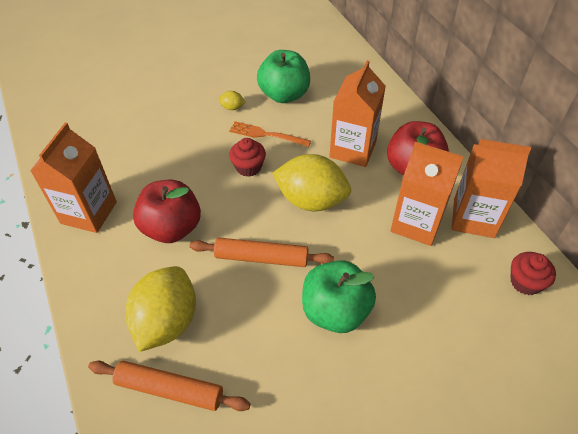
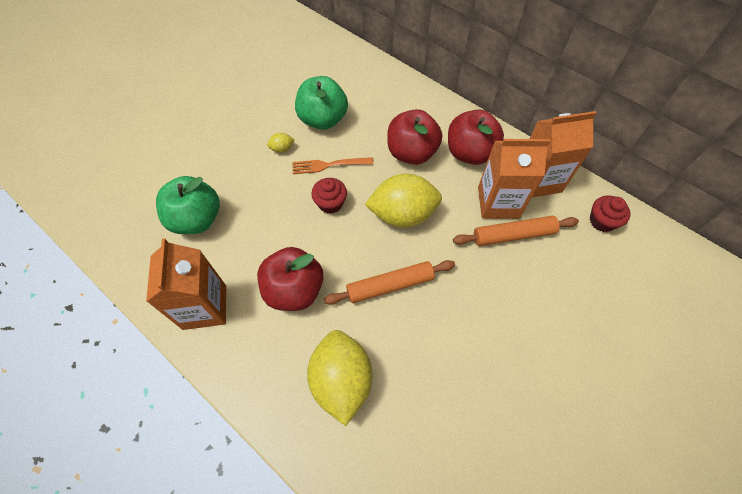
camera: 25 degrees left, 10 degrees up
orange rolling pin [88,361,251,411] -> orange rolling pin moved to [453,216,579,246]
green apple [302,260,376,333] -> green apple moved to [156,176,220,234]
orange carton [329,60,386,167] -> red apple [387,109,442,165]

